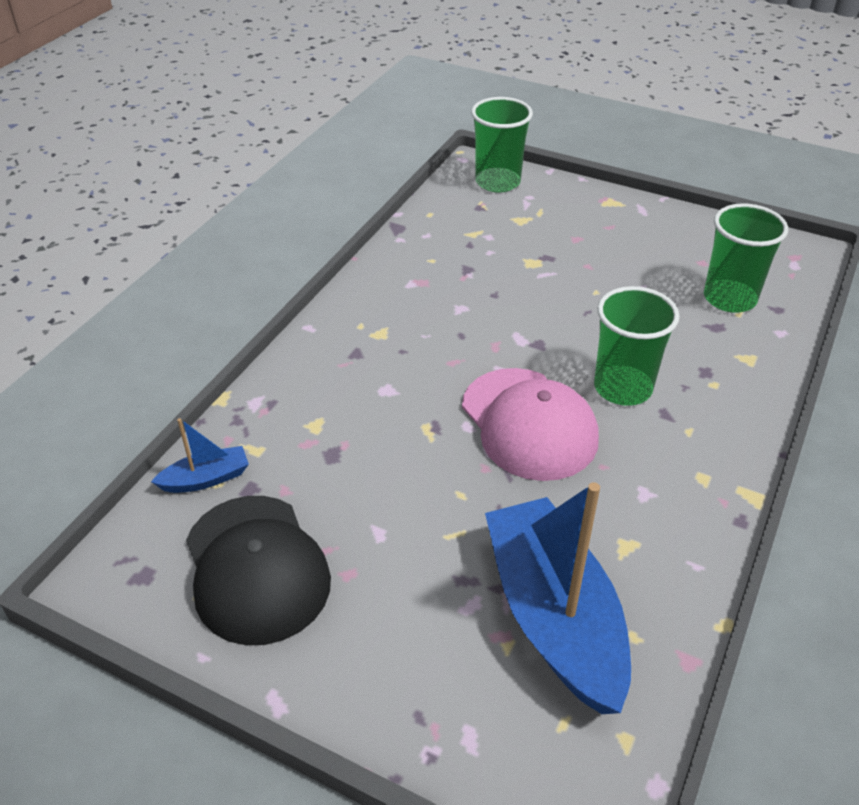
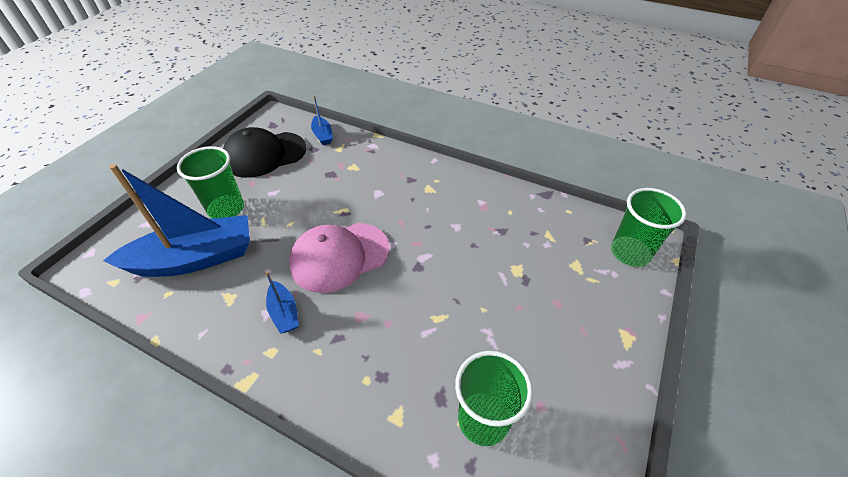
camera: 90 degrees right, 5 degrees up
green cup [594,286,679,406] -> green cup moved to [177,146,244,219]
none -> blue boat [265,271,299,334]

